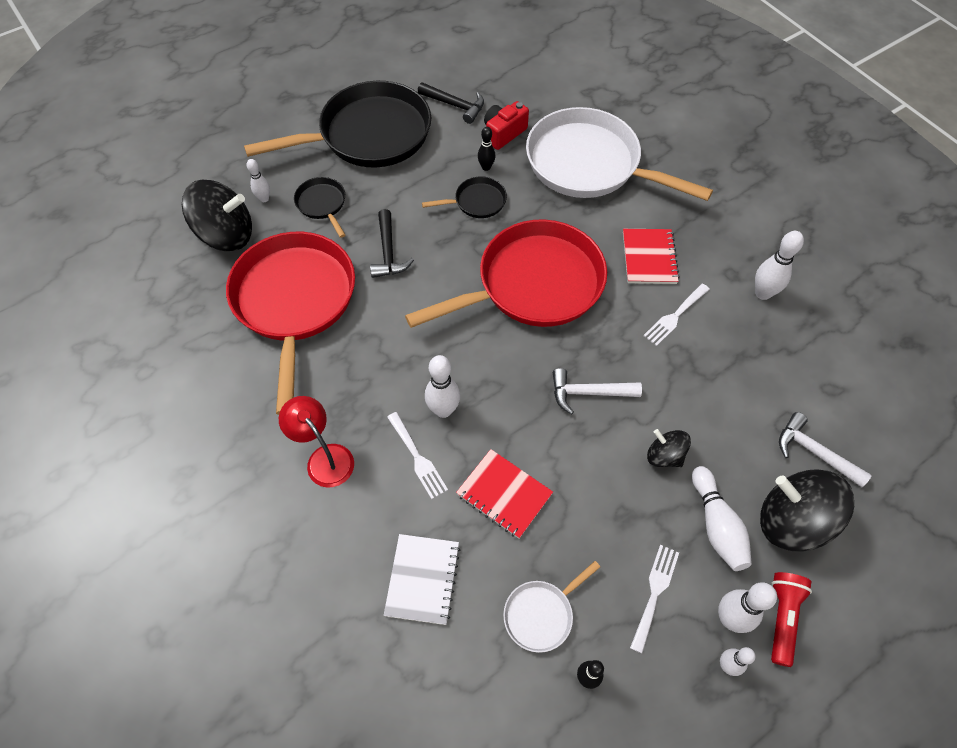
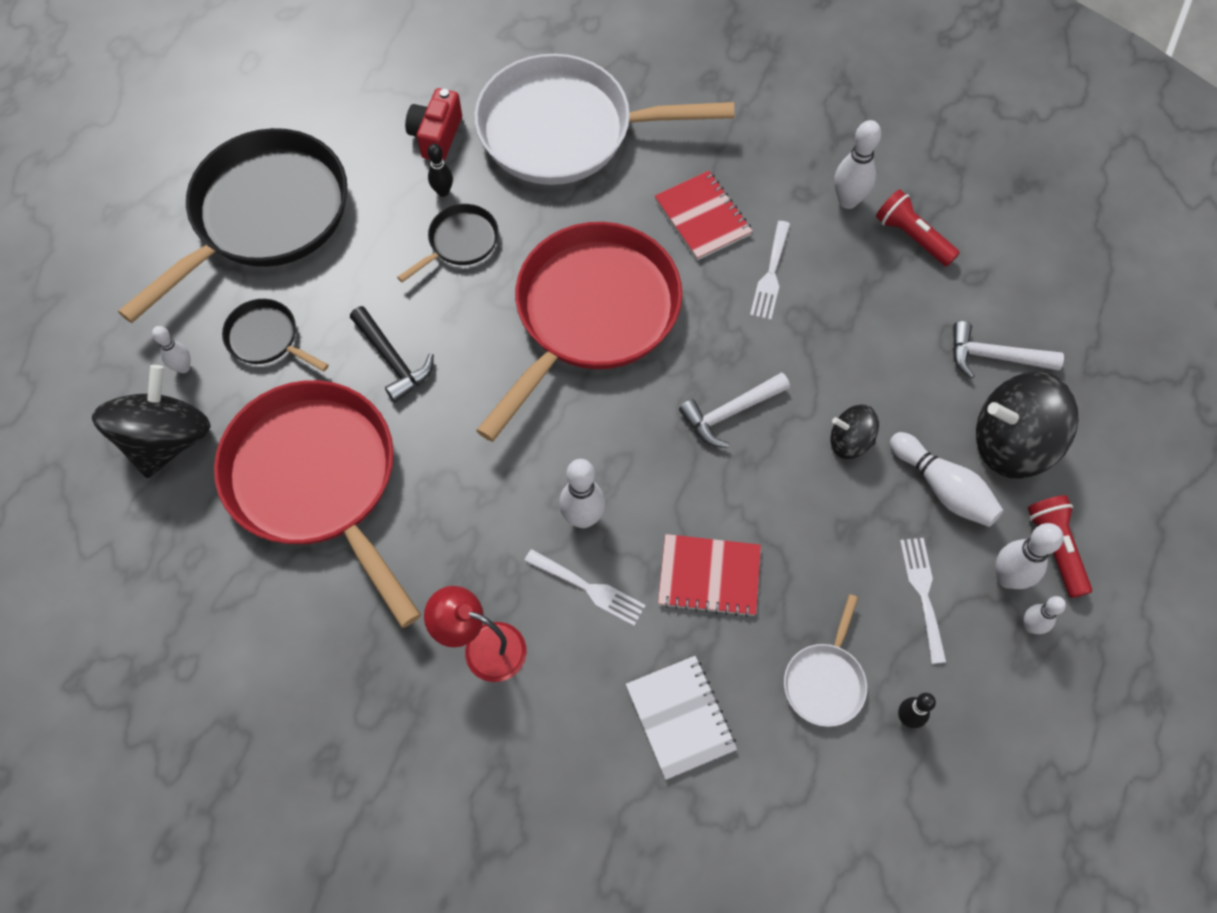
camera: 30 degrees left, 5 degrees up
black spinning top [182,180,252,251] -> black spinning top turned 45 degrees counterclockwise [92,365,211,478]
black hammer [418,82,484,124] -> none
none -> red flashlight [876,189,959,267]

